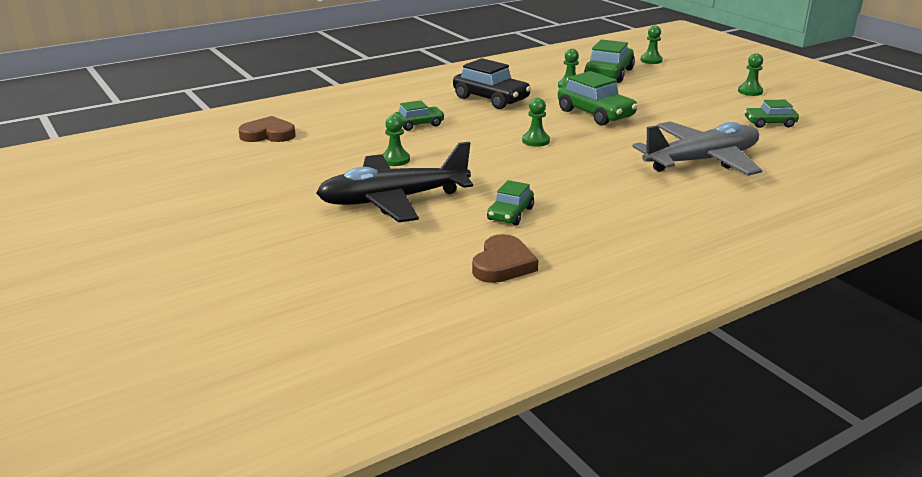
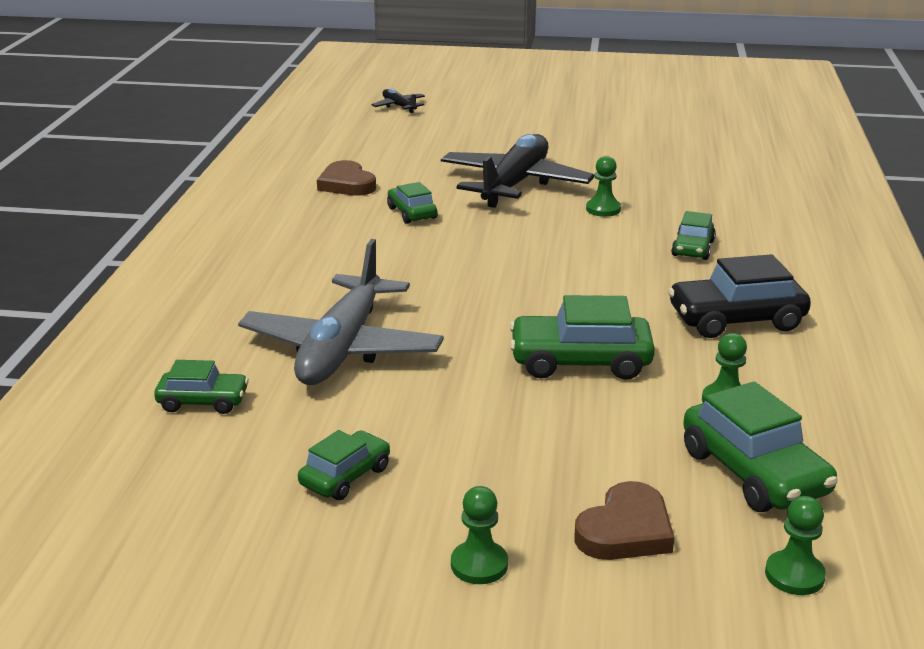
camera: 130 degrees right, 0 degrees up
brown heart [239,116,296,142] -> brown heart moved to [575,481,675,560]
green pawn [522,98,550,147] -> none
none -> green car [154,360,249,414]
none -> black plane [372,88,425,113]

